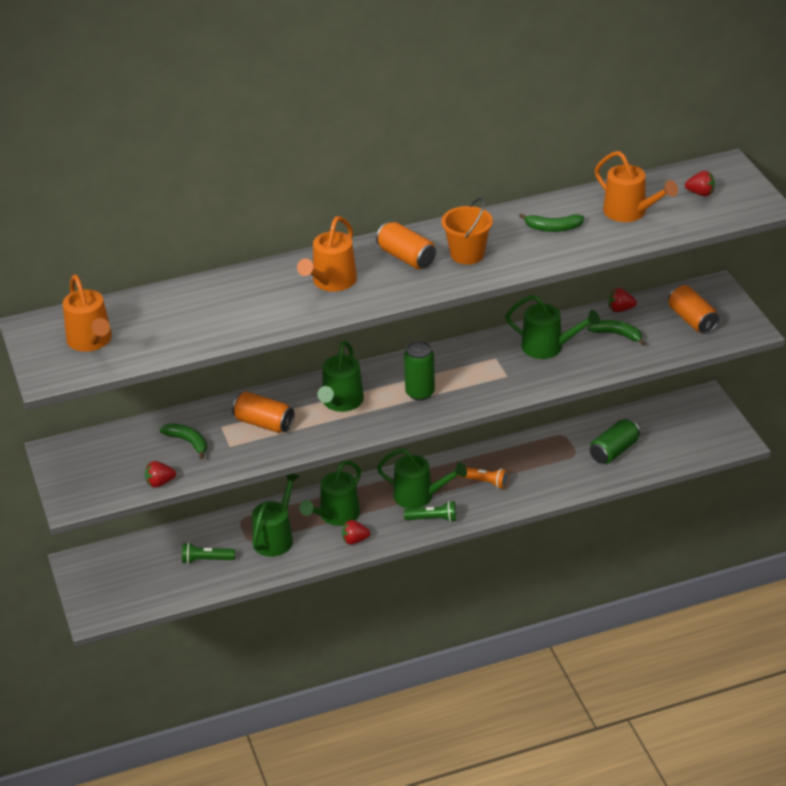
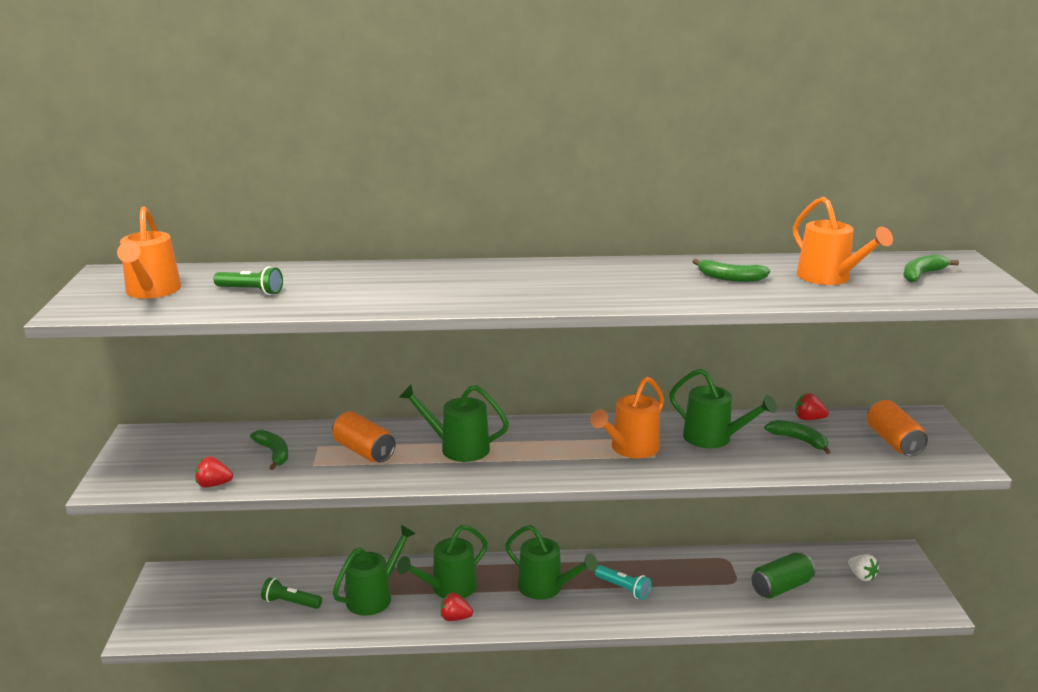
camera: 15 degrees right, 15 degrees down
orange watering can [297,216,357,292] -> orange watering can moved to [590,376,664,458]
green watering can [317,341,364,412] -> green watering can turned 75 degrees clockwise [399,384,509,462]
orange can [376,222,436,269] -> none
green can [404,341,435,401] -> none
green flashlight [404,501,456,522] -> green flashlight moved to [214,266,283,295]
orange bucket [442,198,493,265] -> none
orange flashlight [457,467,509,489] -> turquoise flashlight [595,565,651,600]
red strawberry [685,171,715,196] -> green banana [903,254,959,282]
none -> white strawberry [848,554,879,581]

